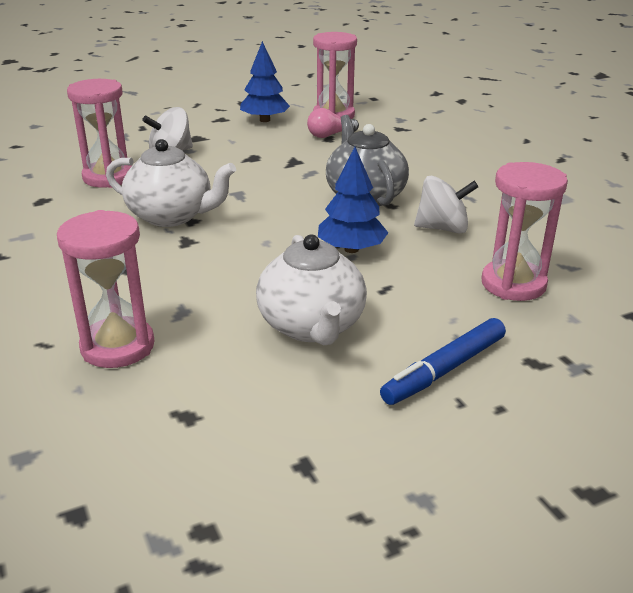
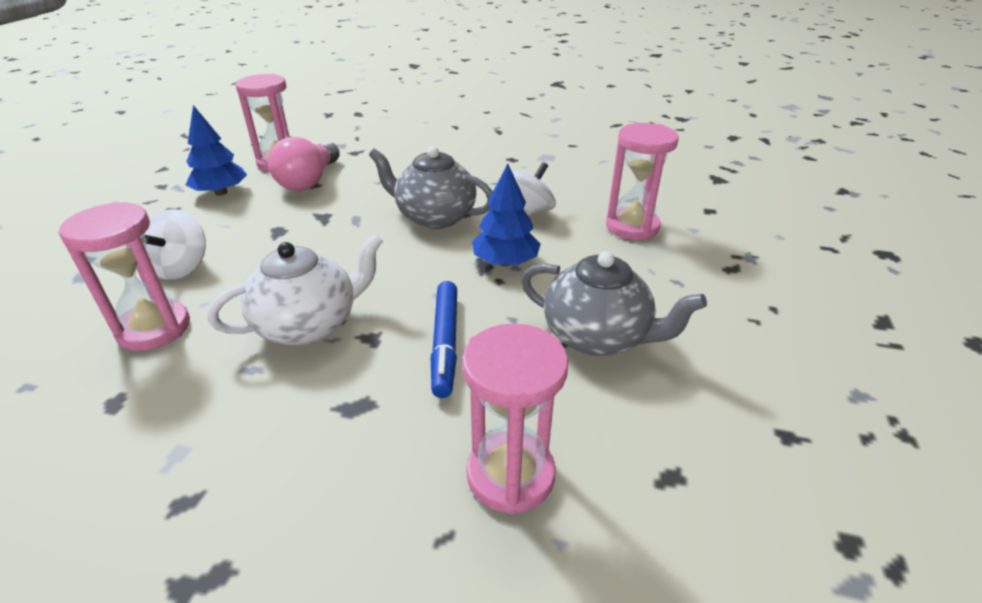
camera: 50 degrees left, 5 degrees up
white teapot [256,234,367,345] -> grey teapot [521,251,707,356]
pink light bulb [307,108,359,138] -> pink light bulb [268,137,340,191], size x1.68
blue marker [380,318,506,405] -> blue marker moved to [431,281,457,398]

